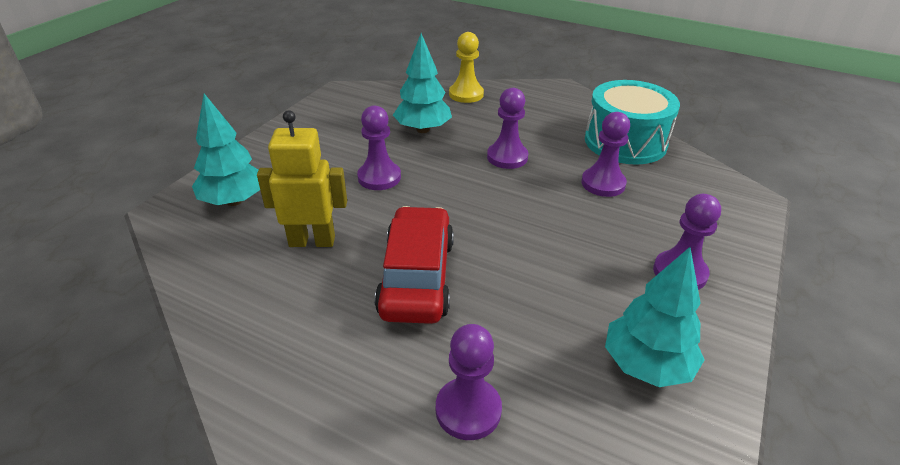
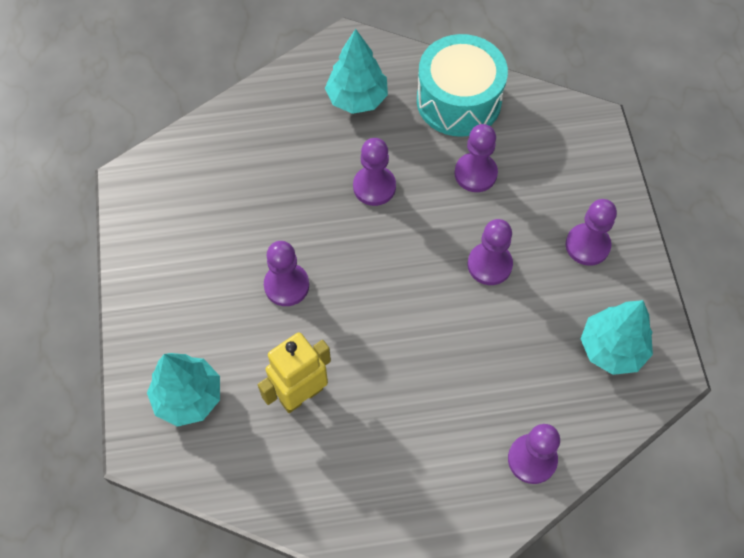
camera: 35 degrees left, 25 degrees up
red car [375,206,454,324] -> none
turquoise tree [393,33,452,133] -> turquoise tree moved to [325,29,388,114]
yellow pawn [449,32,484,103] -> none
none -> purple pawn [468,219,513,285]

